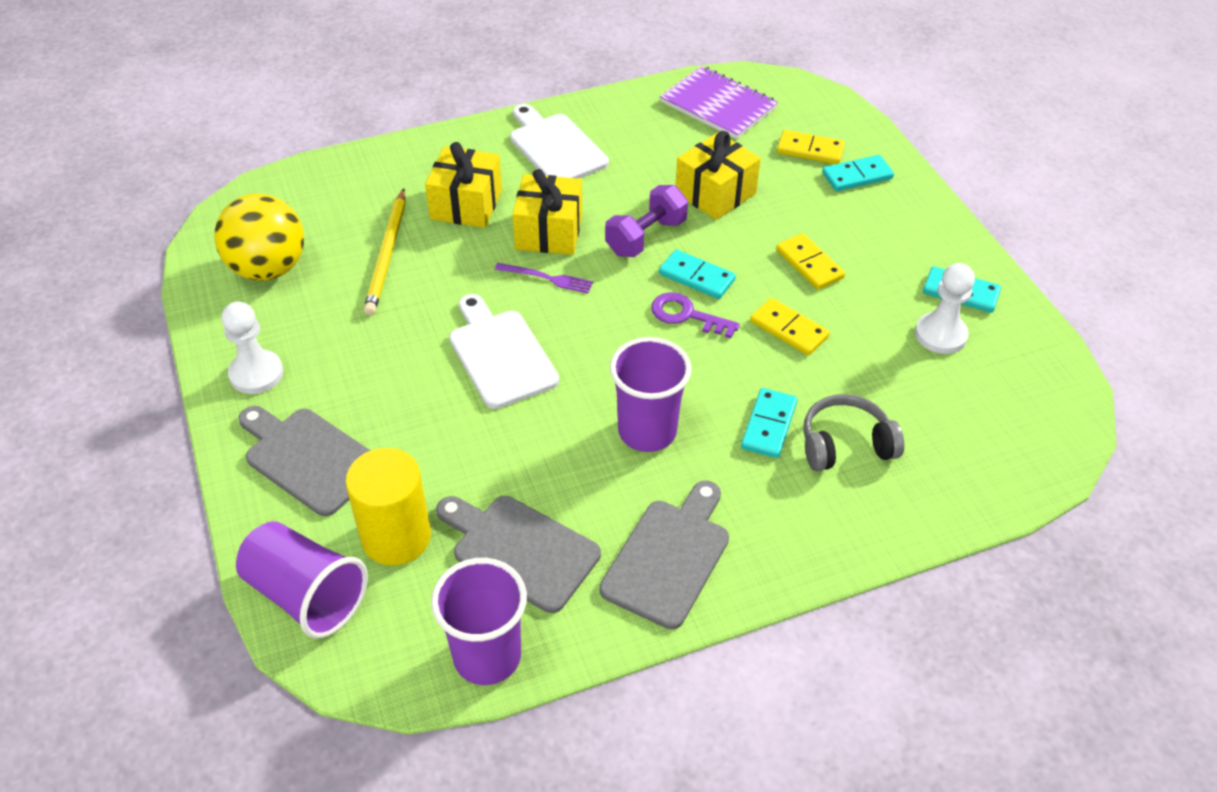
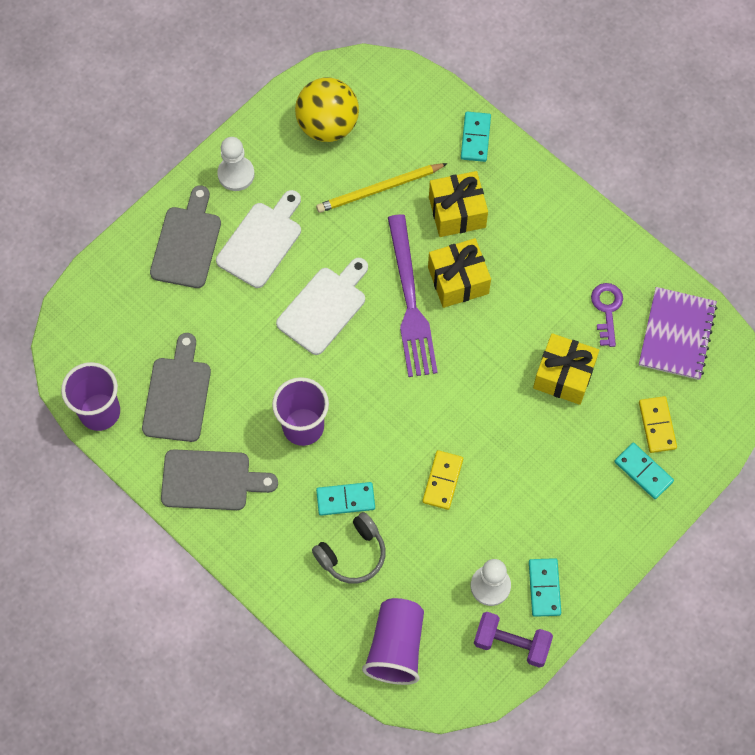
camera: 65 degrees right, 20 degrees up
purple cup [236,521,368,638] -> purple cup moved to [362,598,424,685]
yellow cylinder [345,448,431,566] -> none
purple fork [495,263,593,293] -> purple fork [388,214,438,377], size x2.26
white cutting board [510,104,609,179] -> white cutting board moved to [216,190,301,288]
purple dumbbell [605,185,688,257] -> purple dumbbell moved to [474,612,553,668]
purple key [651,292,740,338] -> purple key moved to [591,283,623,347]
turquoise domino [659,249,736,299] -> turquoise domino moved to [461,112,491,162]
yellow domino [776,233,845,290] -> none
grey headphones [803,394,904,471] -> grey headphones turned 90 degrees clockwise [312,512,386,584]

